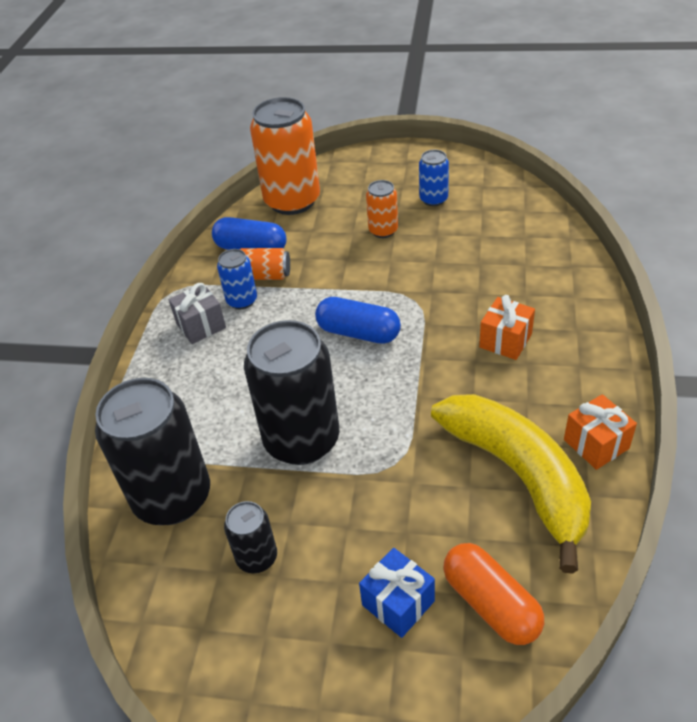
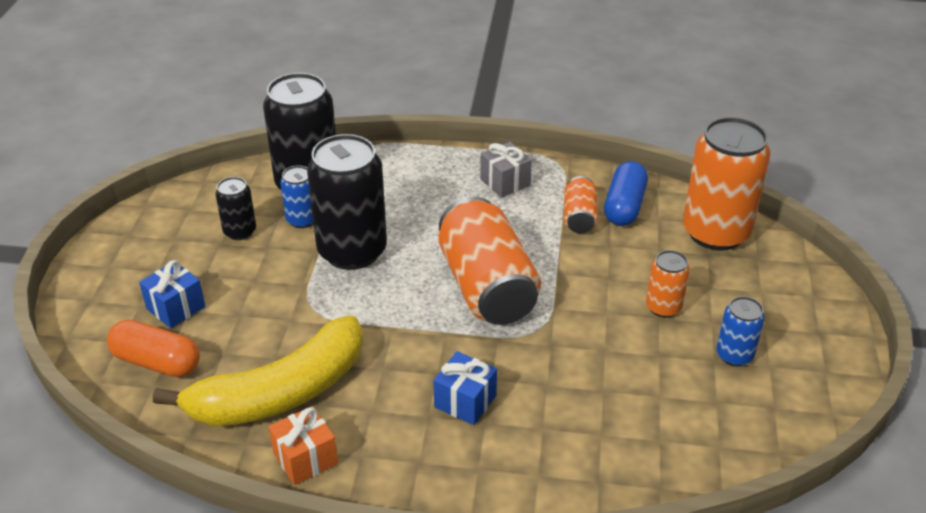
camera: 85 degrees right, 5 degrees down
blue can [217,249,257,309] -> blue can moved to [280,165,313,228]
blue capsule [315,297,401,344] -> orange can [439,197,541,325]
orange capsule [443,543,544,645] -> orange capsule turned 60 degrees clockwise [107,320,200,377]
orange gift [479,295,535,360] -> blue gift [433,351,497,425]

